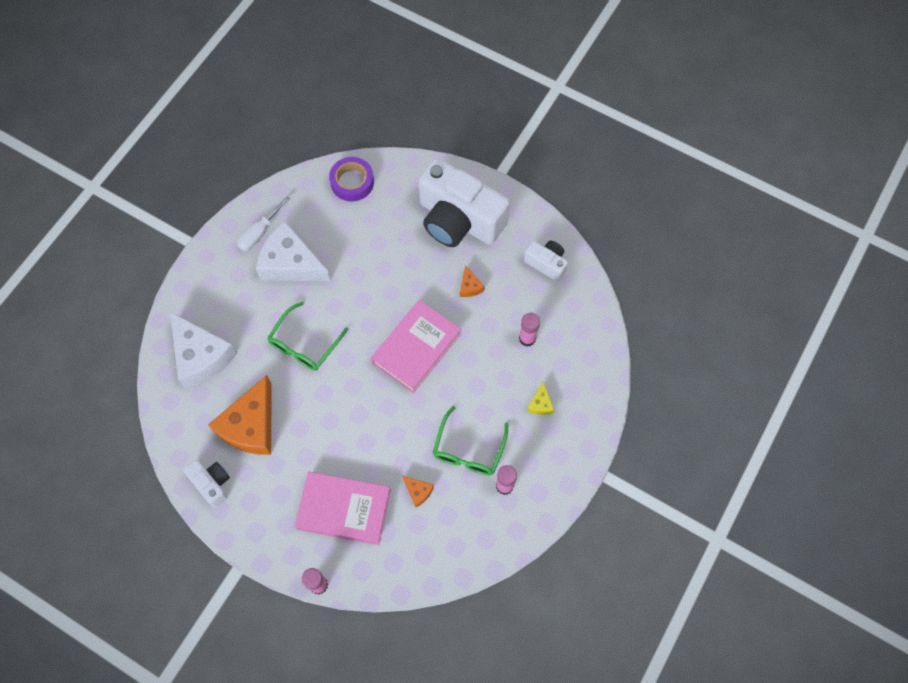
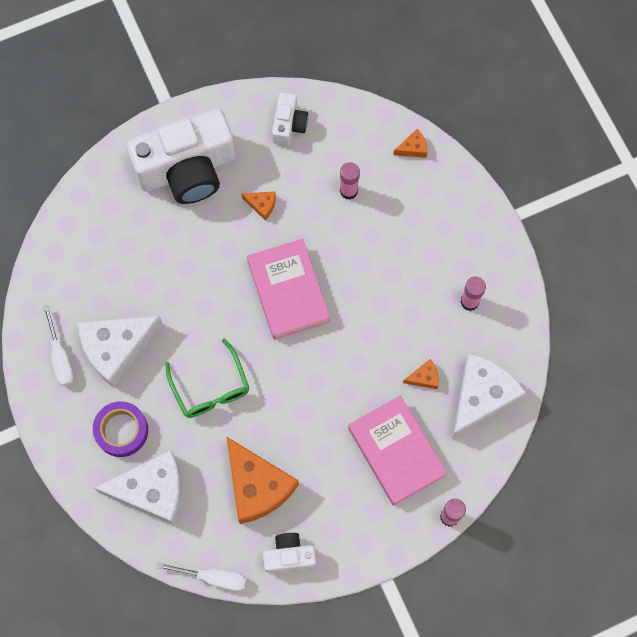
camera: 55 degrees left, 5 degrees up
pink book [294,472,391,545] -> pink book turned 75 degrees counterclockwise [348,395,447,506]
purple tape [329,157,374,202] -> purple tape moved to [93,401,148,457]
green glasses [433,406,509,475] -> none
white camera [524,241,568,282] -> white camera turned 120 degrees clockwise [272,92,308,146]
yellow cheese [527,382,554,415] -> none
none -> white screwdriver [157,563,246,591]
none -> orange cheese [394,129,427,158]
none -> white cheese [452,353,526,438]

